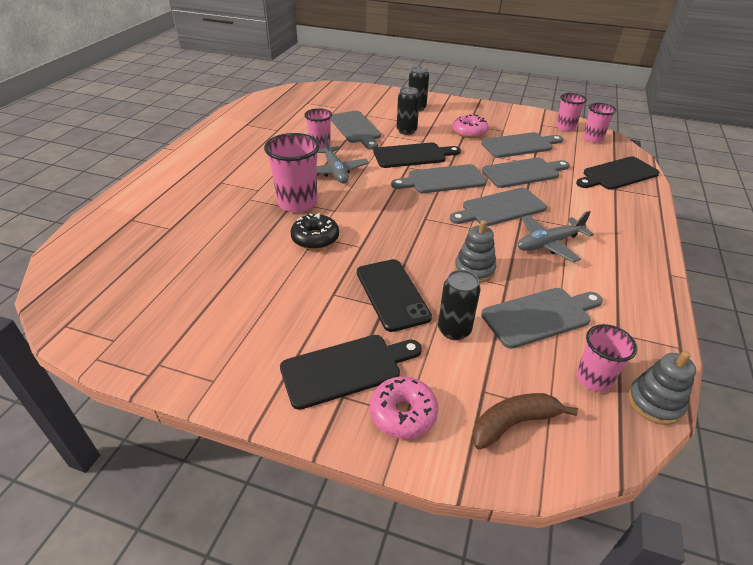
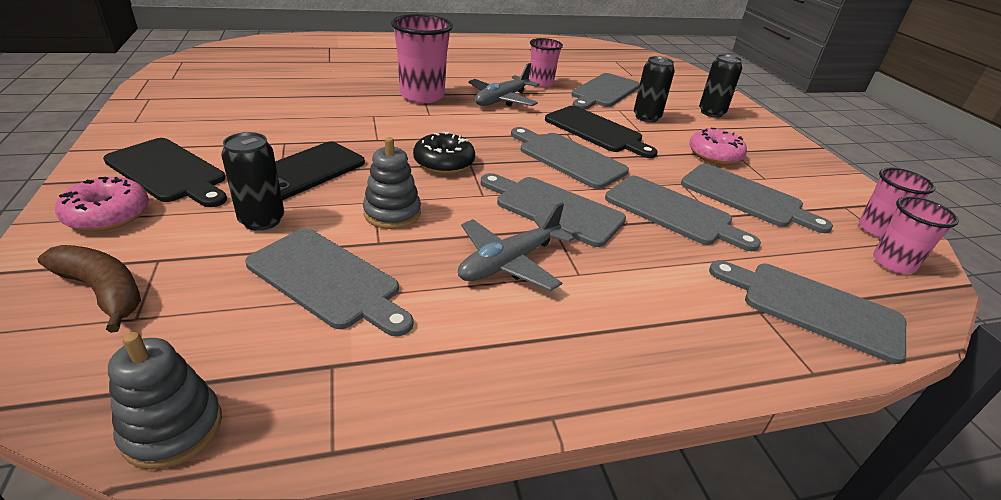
camera: 55 degrees right, 5 degrees down
black donut [290,213,339,250] -> black donut moved to [413,132,475,174]
grey plane [517,211,594,263] -> grey plane turned 75 degrees counterclockwise [458,203,574,291]
black cutting board [576,156,660,190] -> grey cutting board [709,260,906,364]
pink cup [576,324,637,392] -> none

